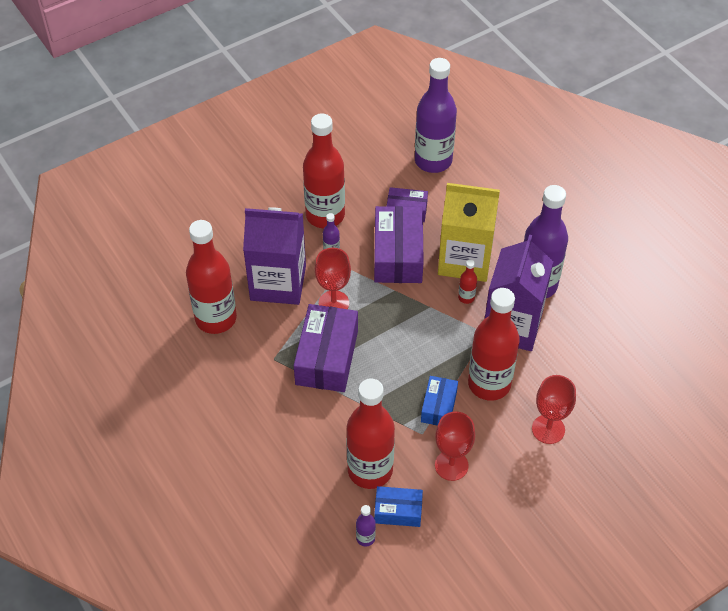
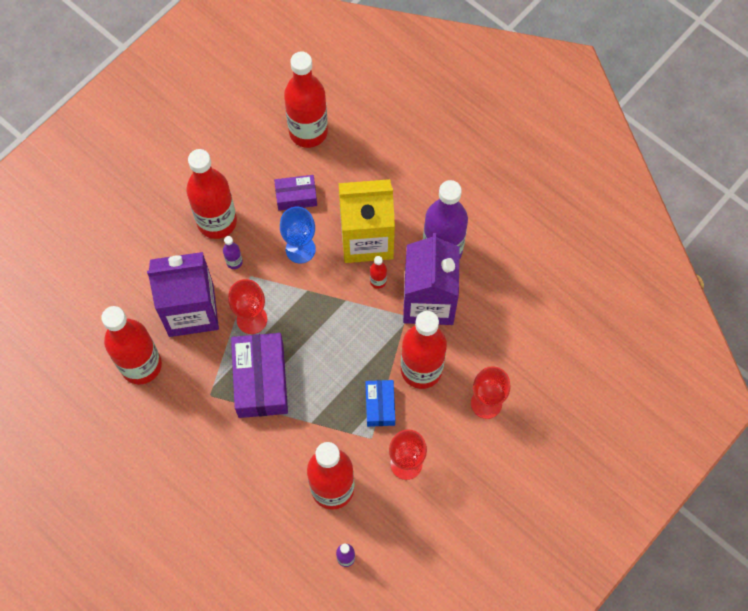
camera: 15 degrees left, 15 degrees up
purple box [374,206,424,283] -> blue goblet [280,207,316,264]
blue box [374,486,423,527] -> none
purple bottle [415,58,457,173] -> red bottle [284,52,328,148]

